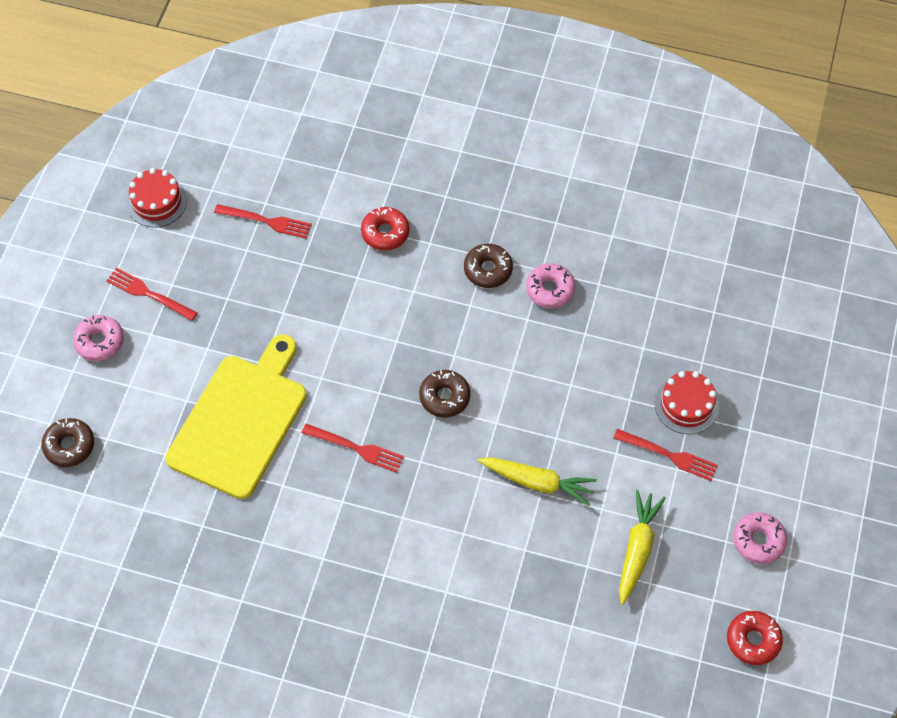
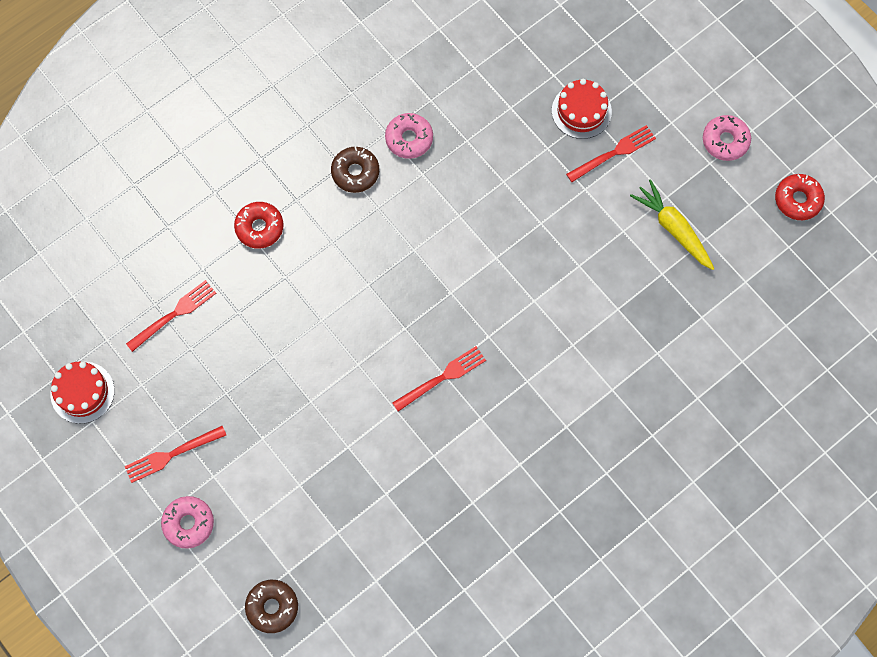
camera: 55 degrees left, 10 degrees up
yellow cutting board [165,334,307,499] -> none
brown donut [419,370,470,417] -> none
yellow carrot [478,457,597,506] -> none

